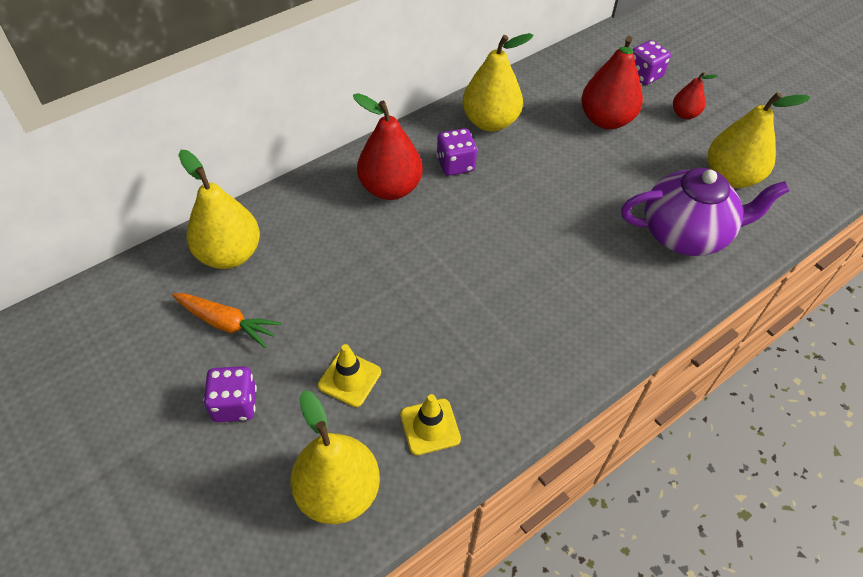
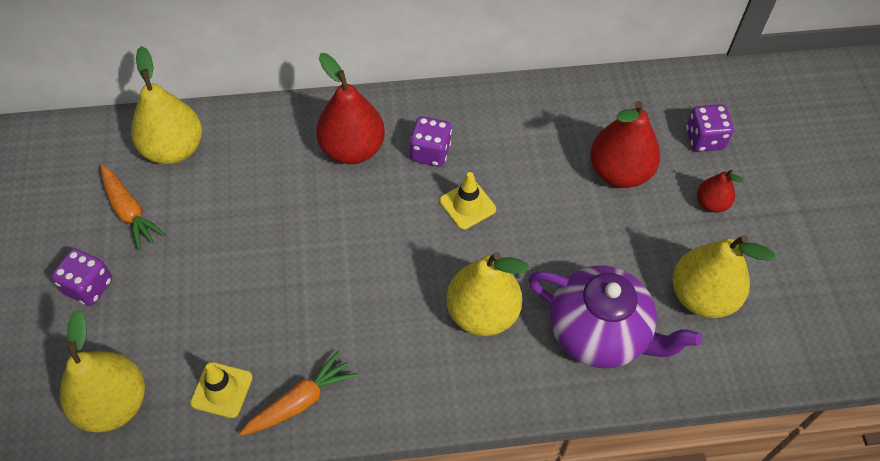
camera: 30 degrees right, 5 degrees up
yellow traffic cone [318,344,381,407] -> yellow traffic cone moved to [439,172,496,230]
yellow pear [462,33,533,132] -> yellow pear moved to [446,252,529,336]
none -> orange carrot [239,351,357,436]

